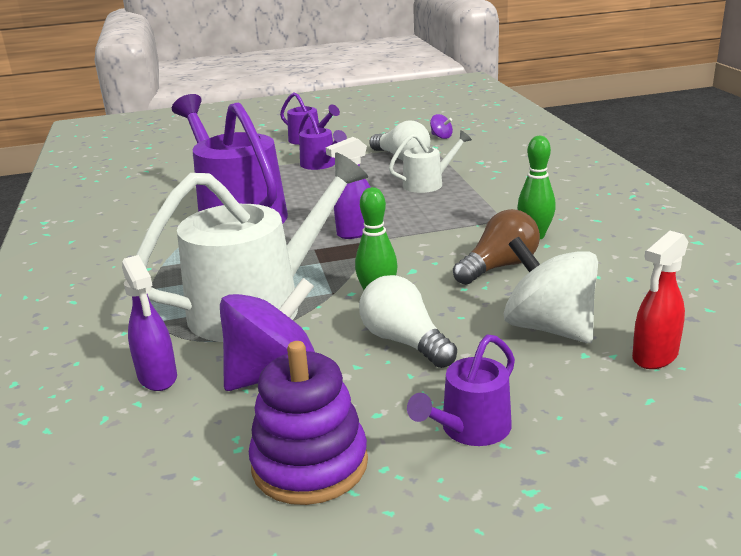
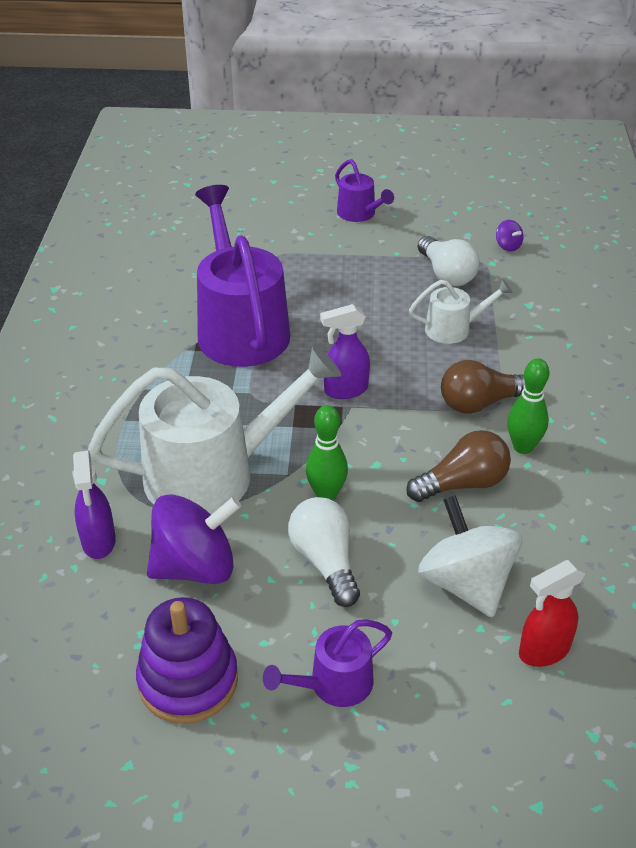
camera: 15 degrees right, 15 degrees up
purple watering can [299,112,347,170] -> none
none -> brown light bulb [441,360,525,414]

